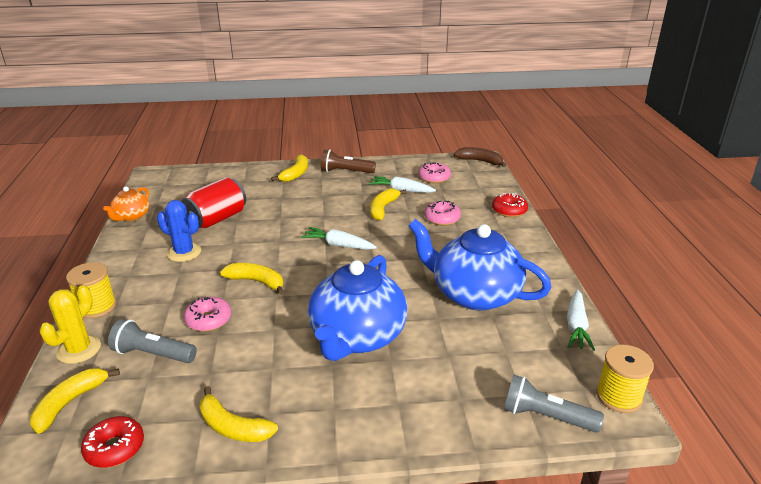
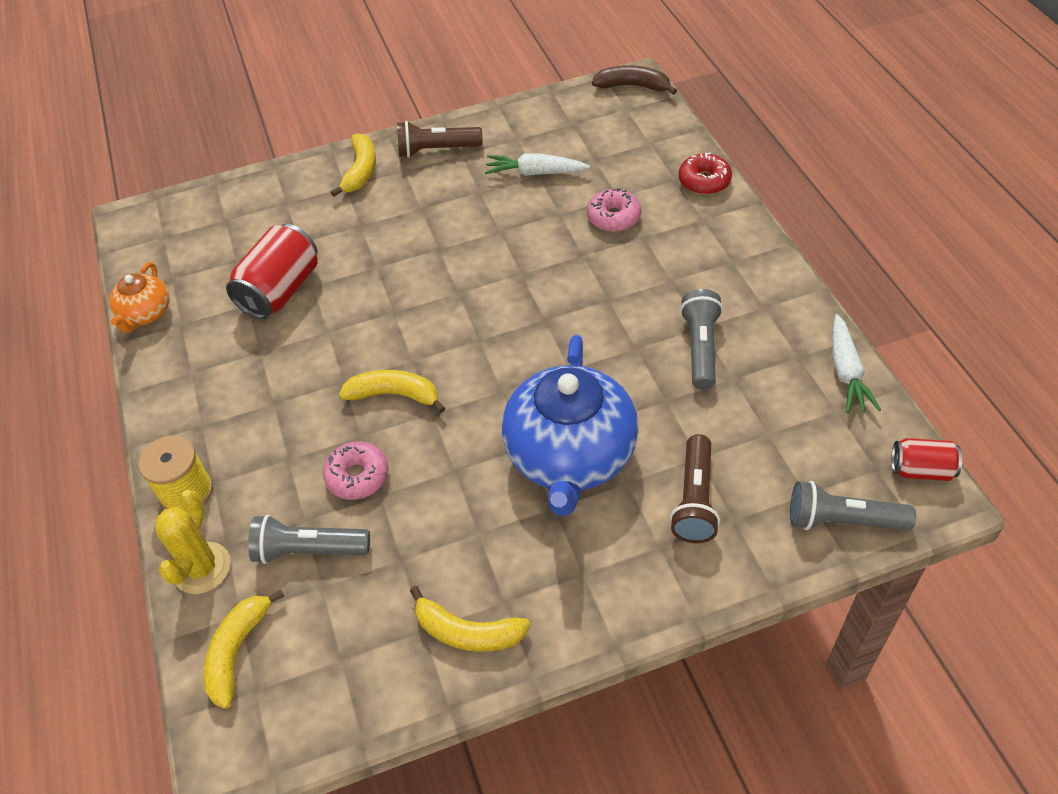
camera: 10 degrees left, 20 degrees up
red donut [81,416,144,468] -> none
blue cactus [157,200,201,262] -> none
white carrot [301,227,377,250] -> none
yellow banana [370,188,407,221] -> none
blue teapot [409,219,552,311] -> grey flashlight [680,289,723,390]
pink donut [418,162,451,183] -> none
yellow spool [596,344,654,413] -> red can [891,438,962,481]
none -> brown flashlight [670,434,720,543]

